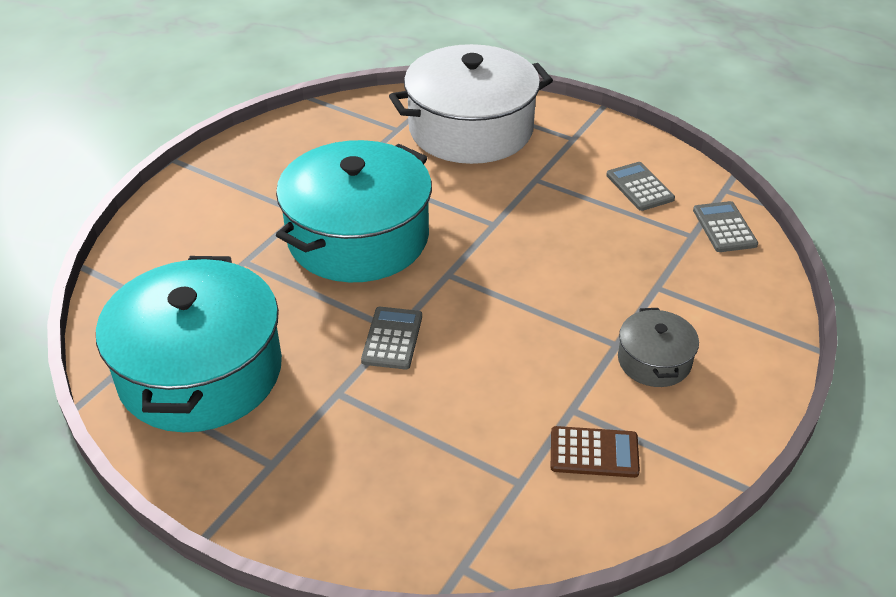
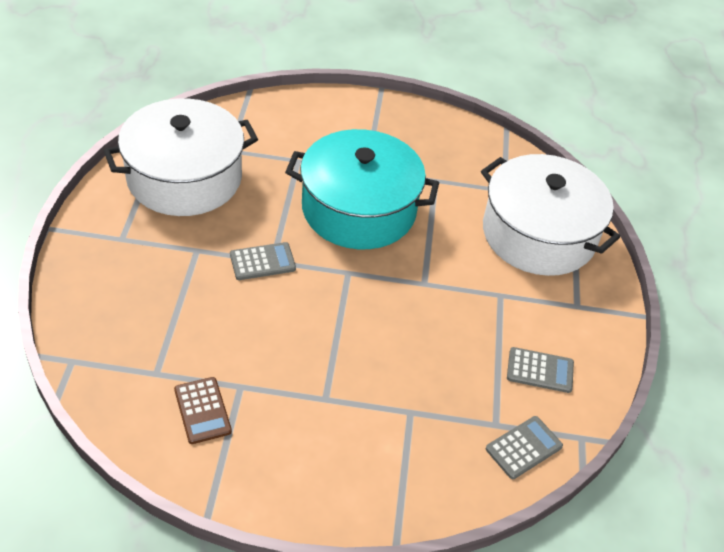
camera: 60 degrees right, 5 degrees up
turquoise pot [96,256,282,432] -> white pot [104,98,258,216]
grey calculator [606,162,675,211] -> grey calculator turned 60 degrees clockwise [507,347,574,393]
grey pot [618,308,699,387] -> none

